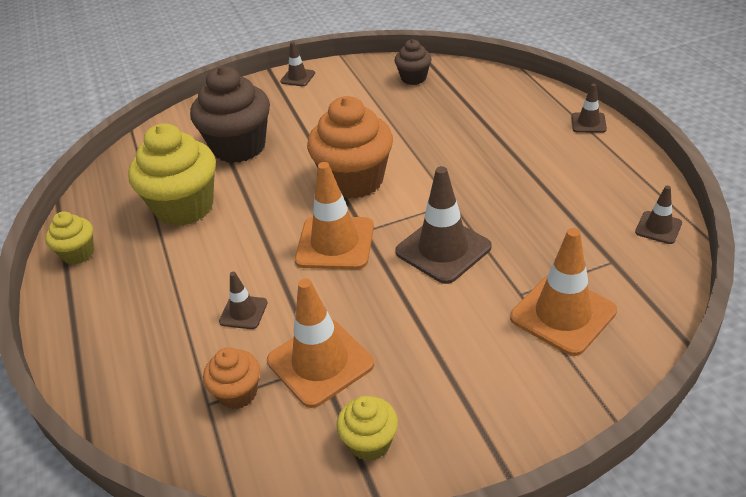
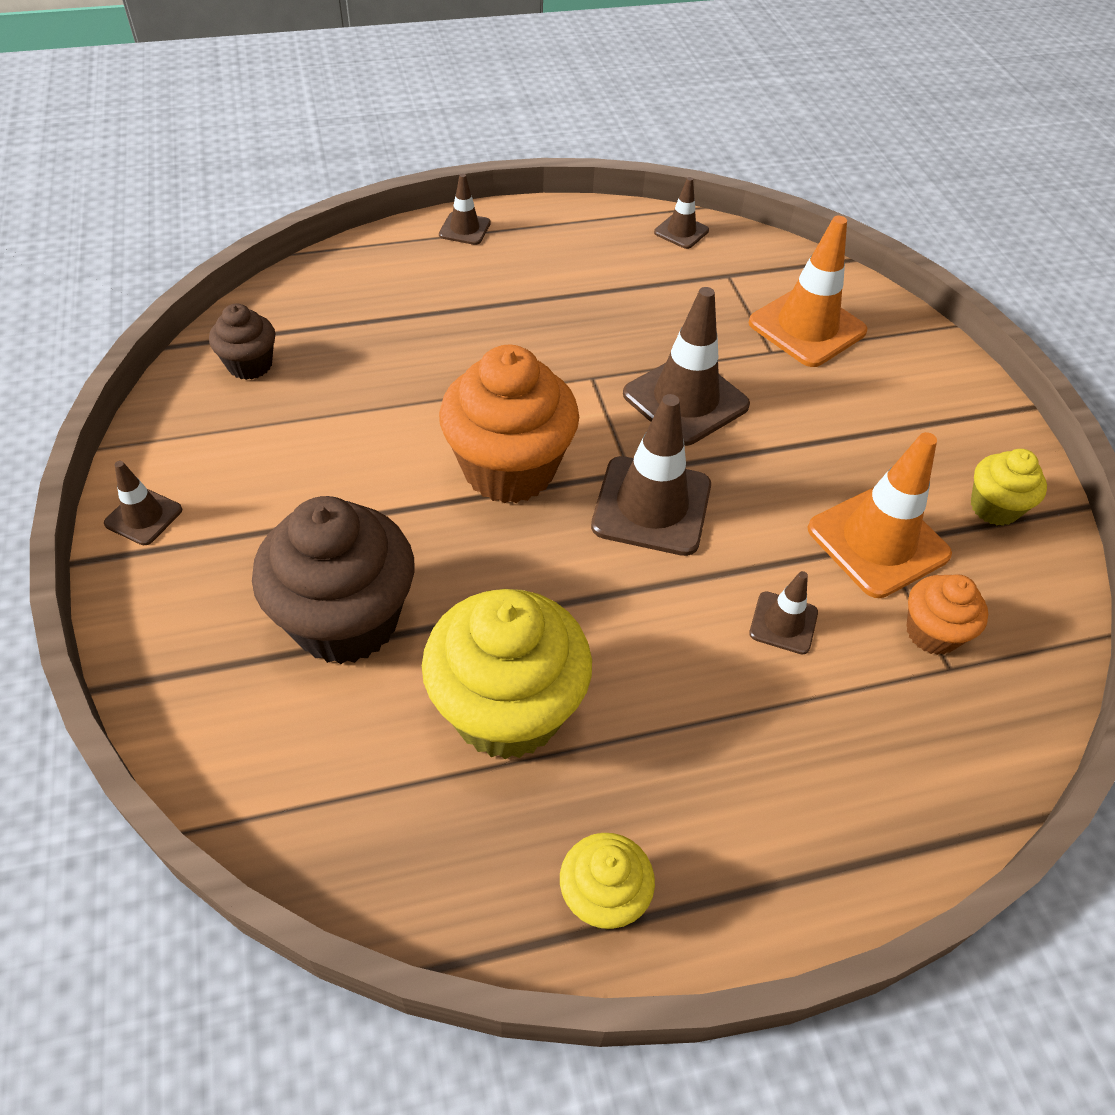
camera: 90 degrees left, 10 degrees up
orange traffic cone [295,162,374,270] -> brown traffic cone [591,394,711,556]

